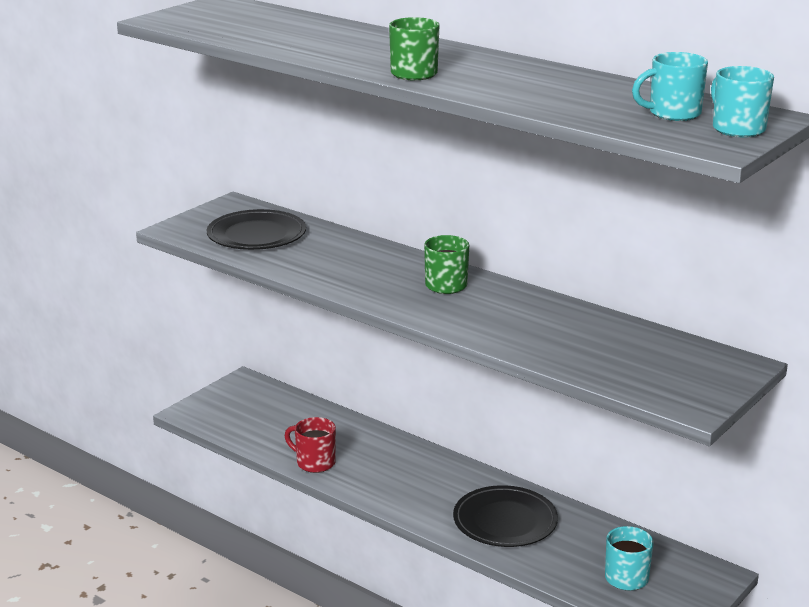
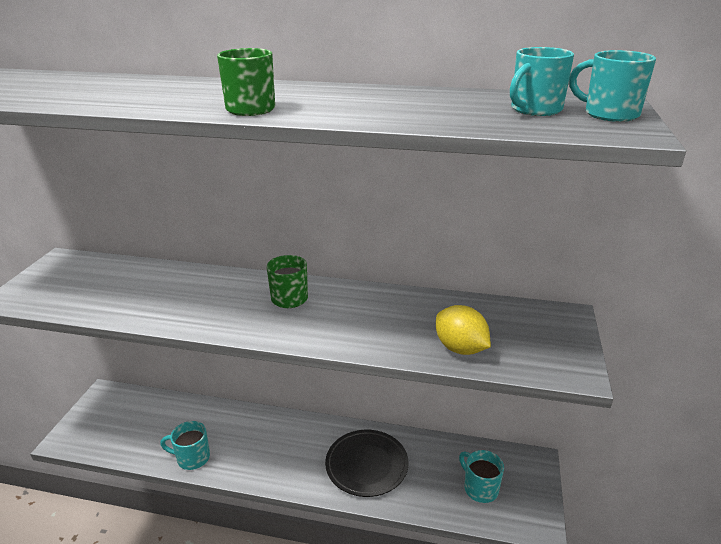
camera: 25 degrees left, 5 degrees up
black plate [207,209,306,250] -> none
red mug [285,417,336,473] -> turquoise mug [160,421,210,470]
none -> yellow lemon [436,305,491,355]

